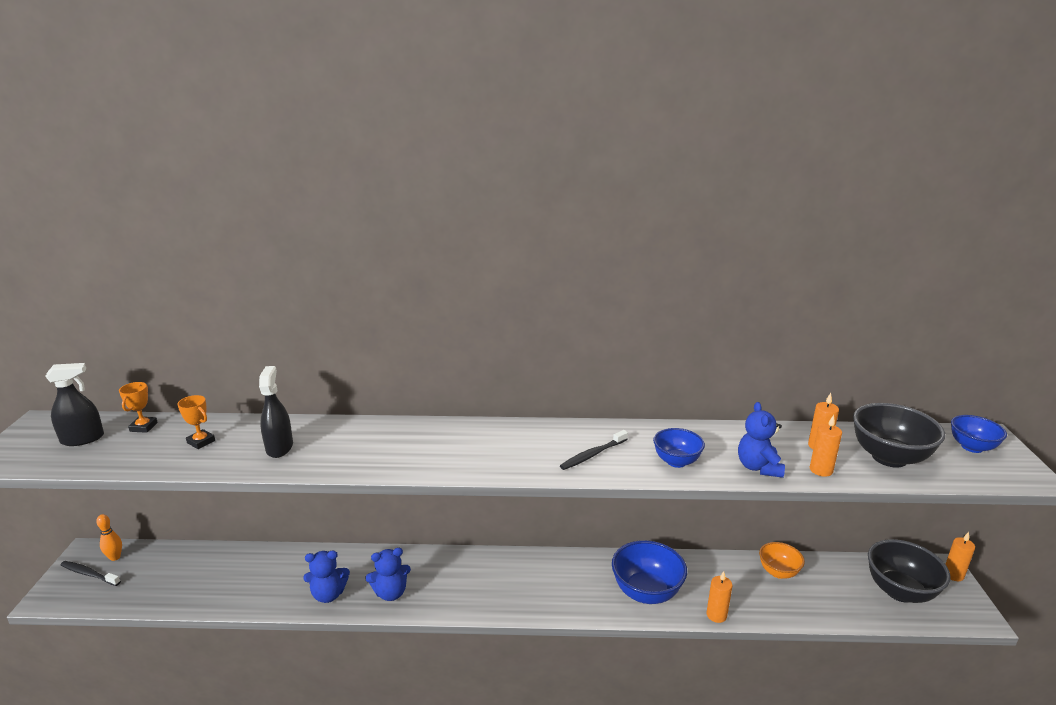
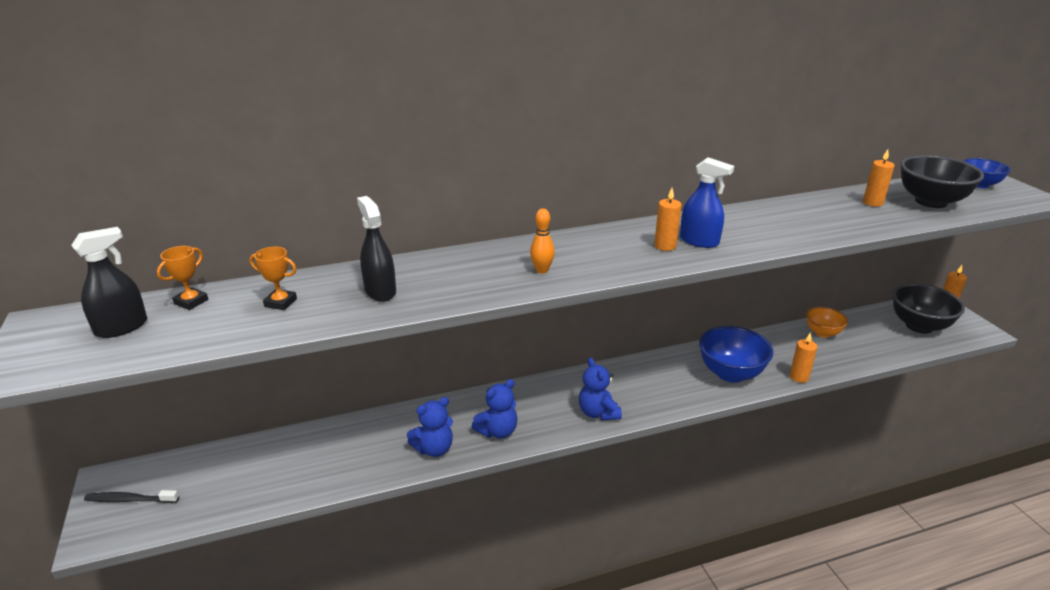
camera: 20 degrees left, 5 degrees up
orange bowling pin [96,514,122,561] -> orange bowling pin moved to [530,208,555,274]
orange trophy [119,382,158,433] -> orange trophy turned 45 degrees clockwise [157,246,208,310]
black toothbrush [560,430,628,470] -> blue spray bottle [680,157,734,248]
blue bowl [653,428,705,468] -> none
blue teddy bear [738,402,785,478] -> blue teddy bear moved to [579,358,622,421]
orange candle [810,415,842,477] -> orange candle moved to [654,188,682,251]

